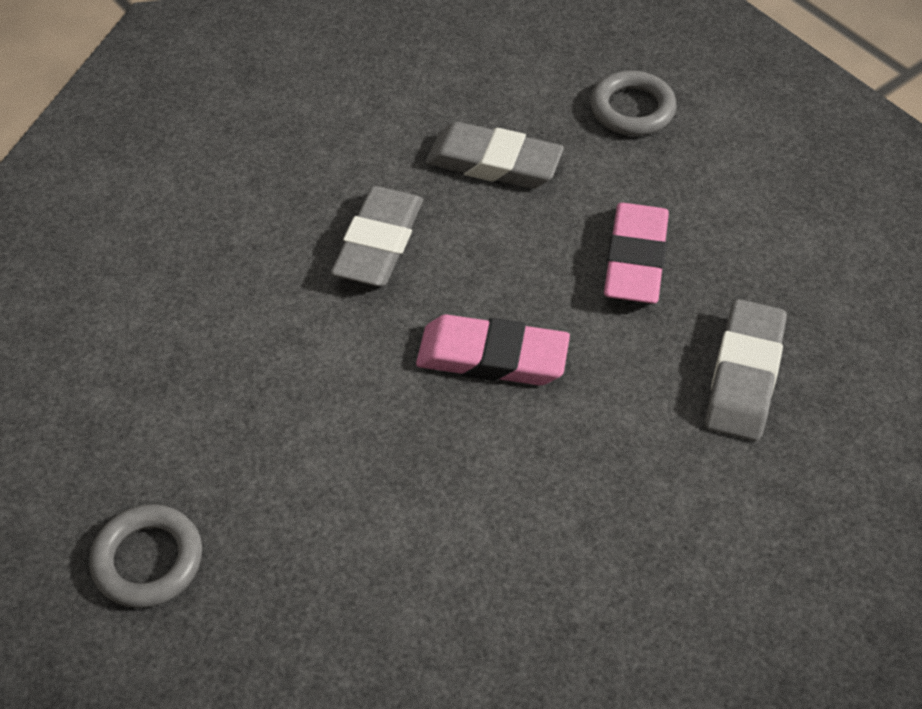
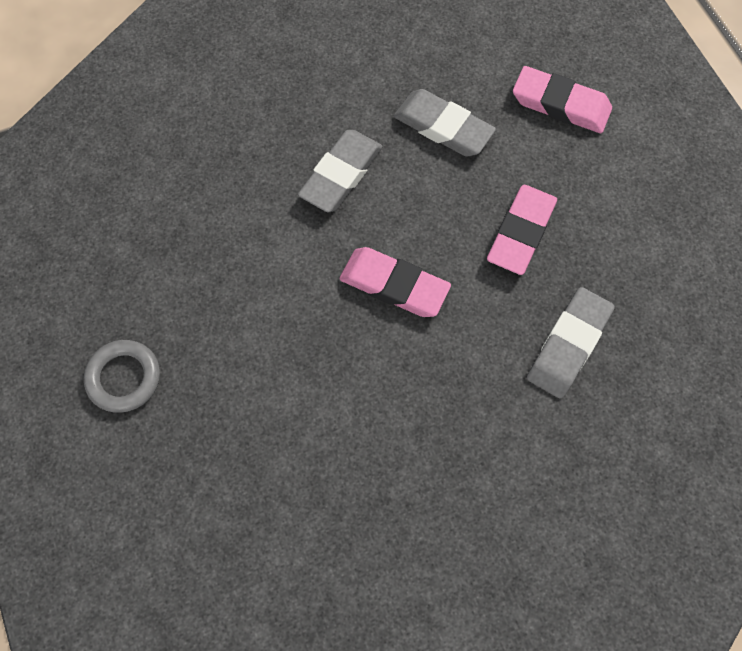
camera: 15 degrees right, 15 degrees up
grey ring [590,70,676,136] -> pink eraser [513,66,612,133]

